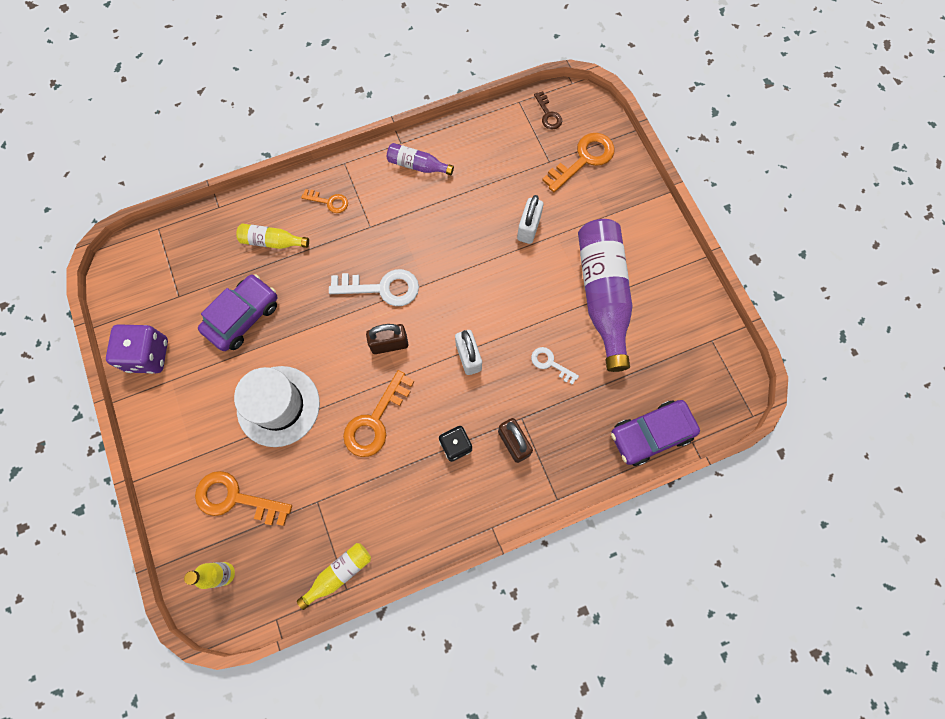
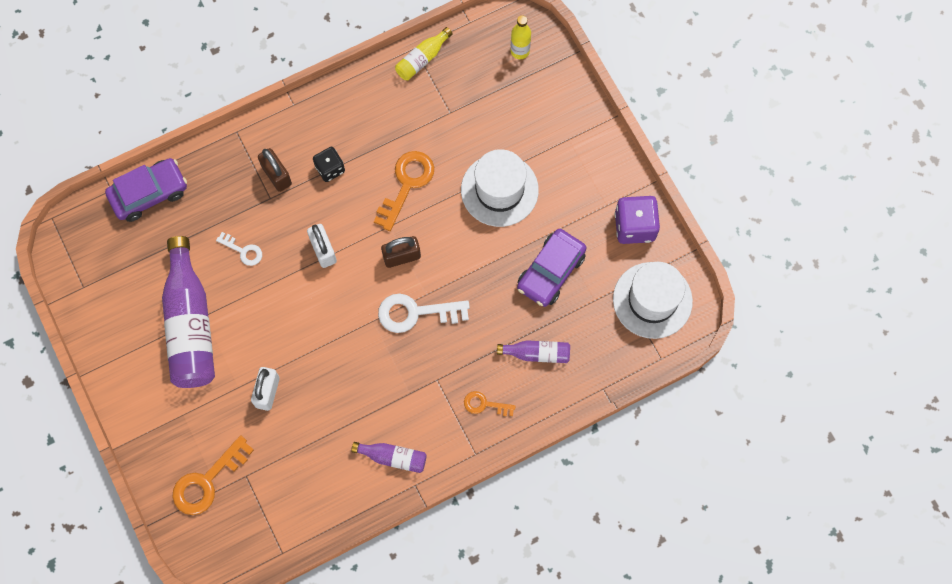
camera: 175 degrees right, 0 degrees up
orange key [195,471,292,526] -> none
yellow bottle [236,224,309,249] -> purple bottle [497,340,570,363]
brown key [534,91,562,129] -> none
none -> white hat [613,262,693,339]

